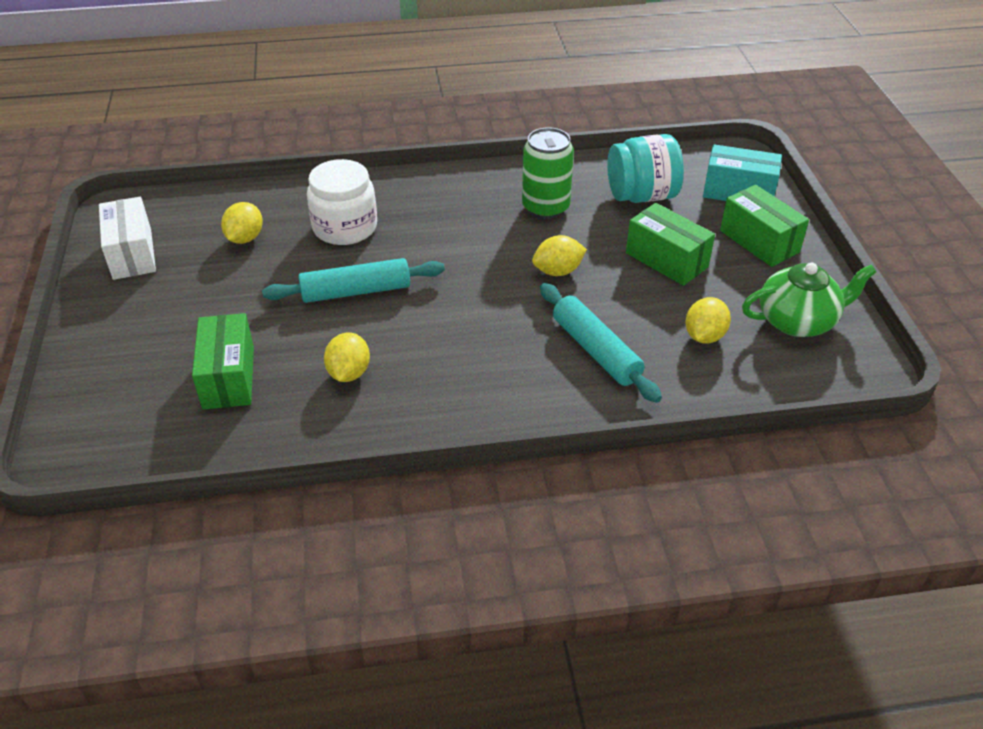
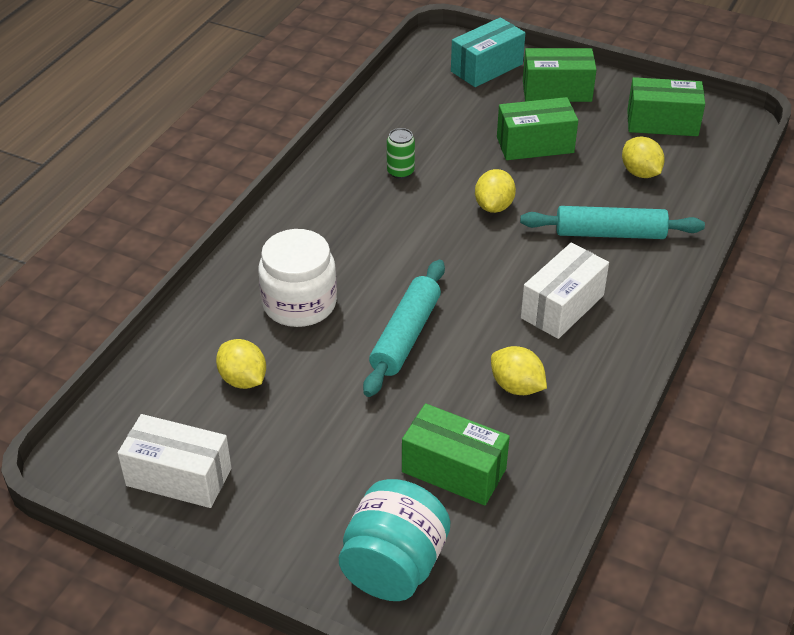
camera: 55 degrees left, 0 degrees up
green can [522,127,574,219] -> green can [387,128,415,179], size x0.55
turquoise jar [607,134,684,203] -> turquoise jar moved to [339,479,450,601]
green teapot [742,263,876,337] -> green box [627,77,705,136]
none -> white box [521,243,609,339]

